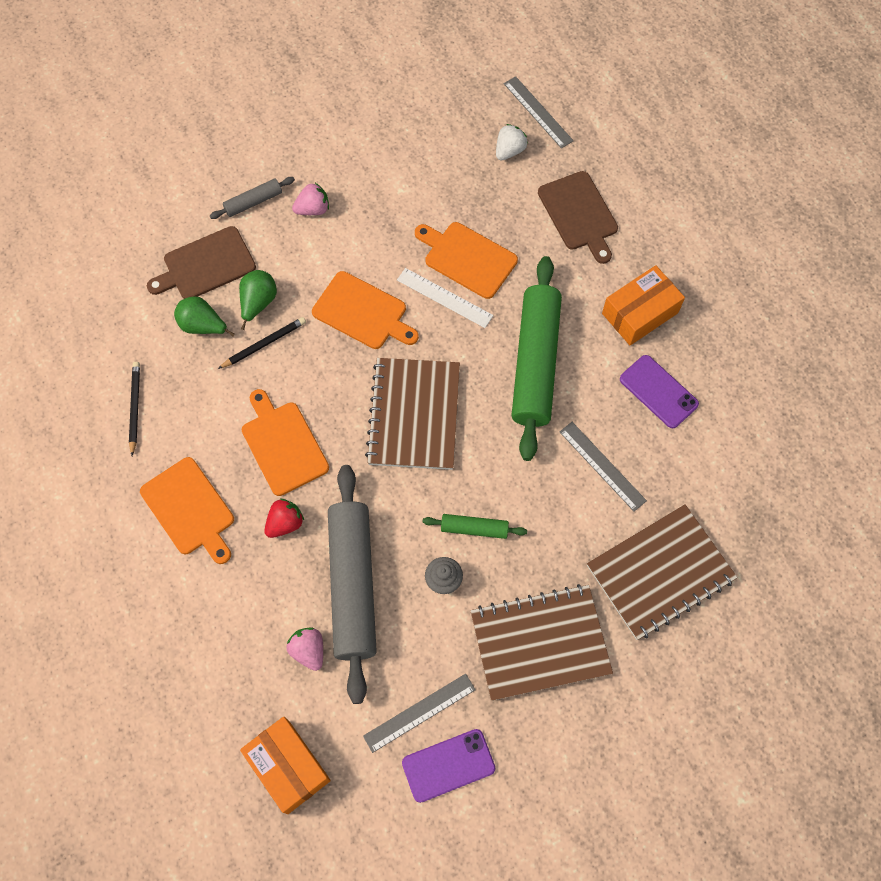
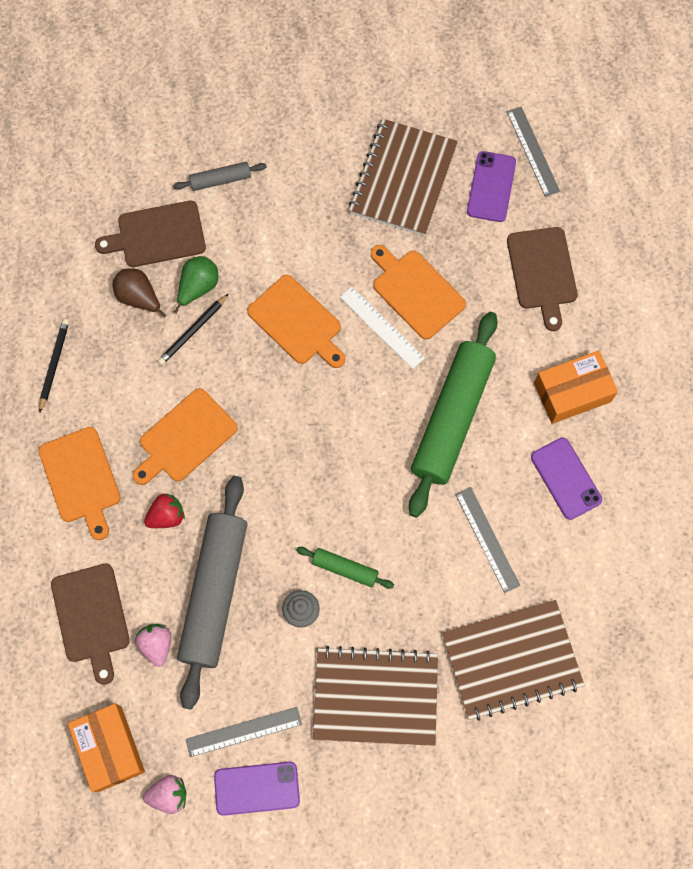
camera: 15 degrees right, 5 degrees up
green pear [174,297,235,336] -> brown pear [113,268,167,317]
black pencil [218,317,306,369] -> black pencil turned 150 degrees clockwise [158,294,229,365]
orange cutting board [242,389,329,496] -> orange cutting board turned 120 degrees counterclockwise [133,388,238,485]
pink strawberry [292,183,329,215] -> pink strawberry moved to [143,775,187,814]
brown notebook [365,358,460,470] -> brown notebook moved to [349,119,458,236]
white strawberry [496,124,528,160] -> purple phone [467,151,516,222]
none -> brown cutting board [51,563,130,685]

